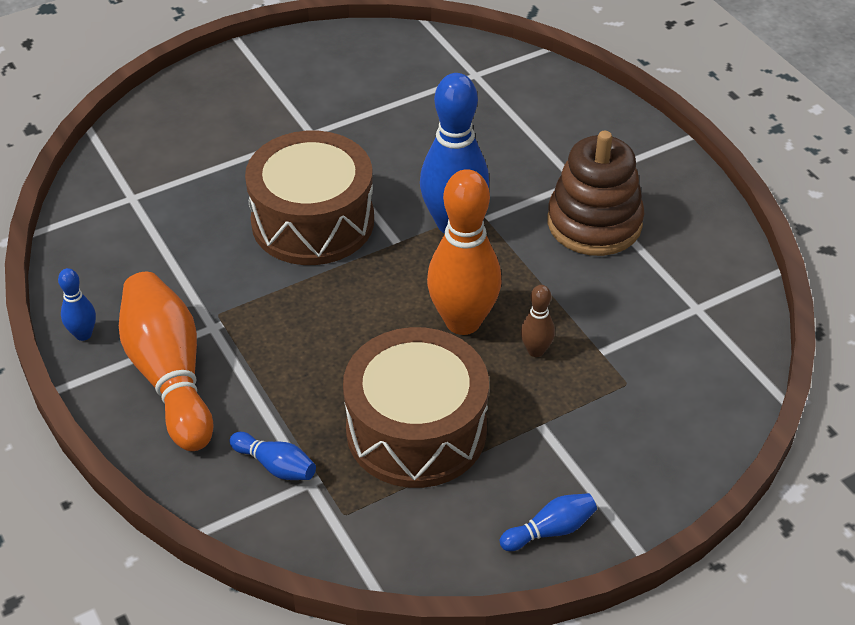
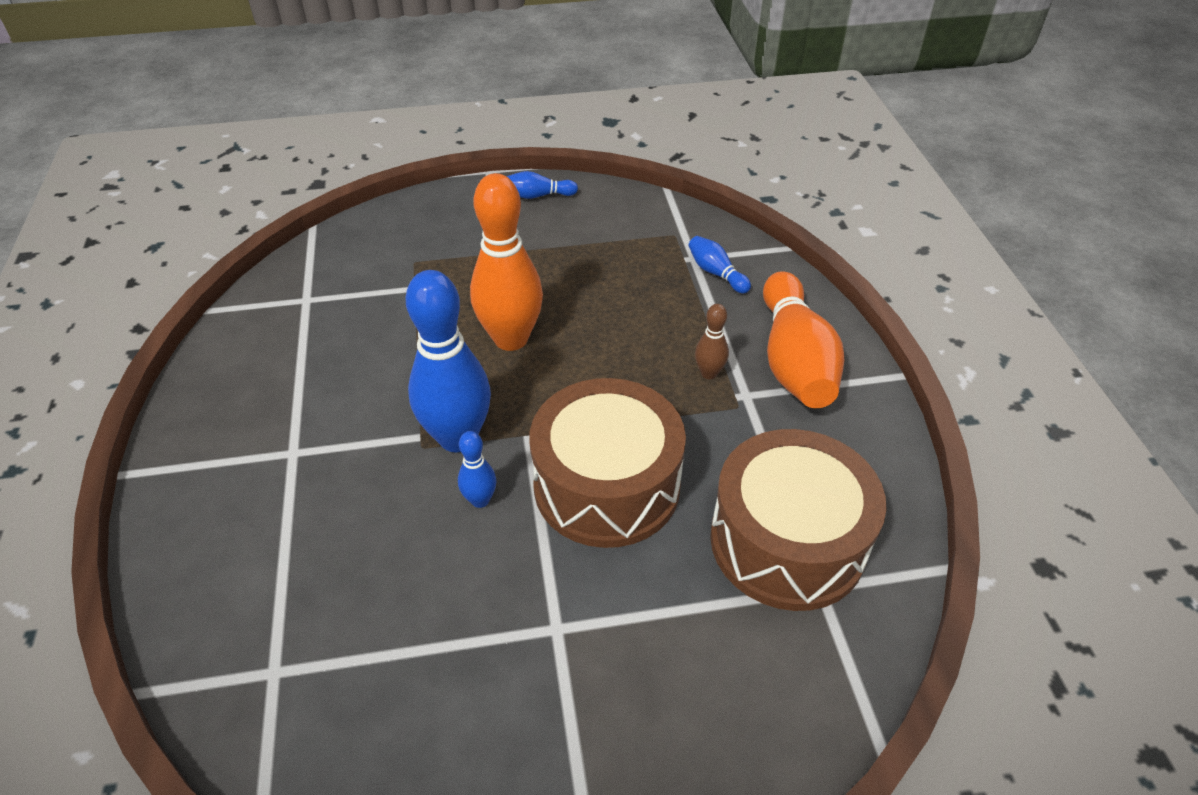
camera: 160 degrees left, 0 degrees up
blue bowling pin [58,268,96,341] -> blue bowling pin moved to [458,431,496,508]
brown drum [343,327,489,488] -> brown drum moved to [710,429,887,611]
brown bowling pin [521,285,555,357] -> brown bowling pin moved to [695,304,729,379]
brown stacking toy [548,131,644,256] -> none

